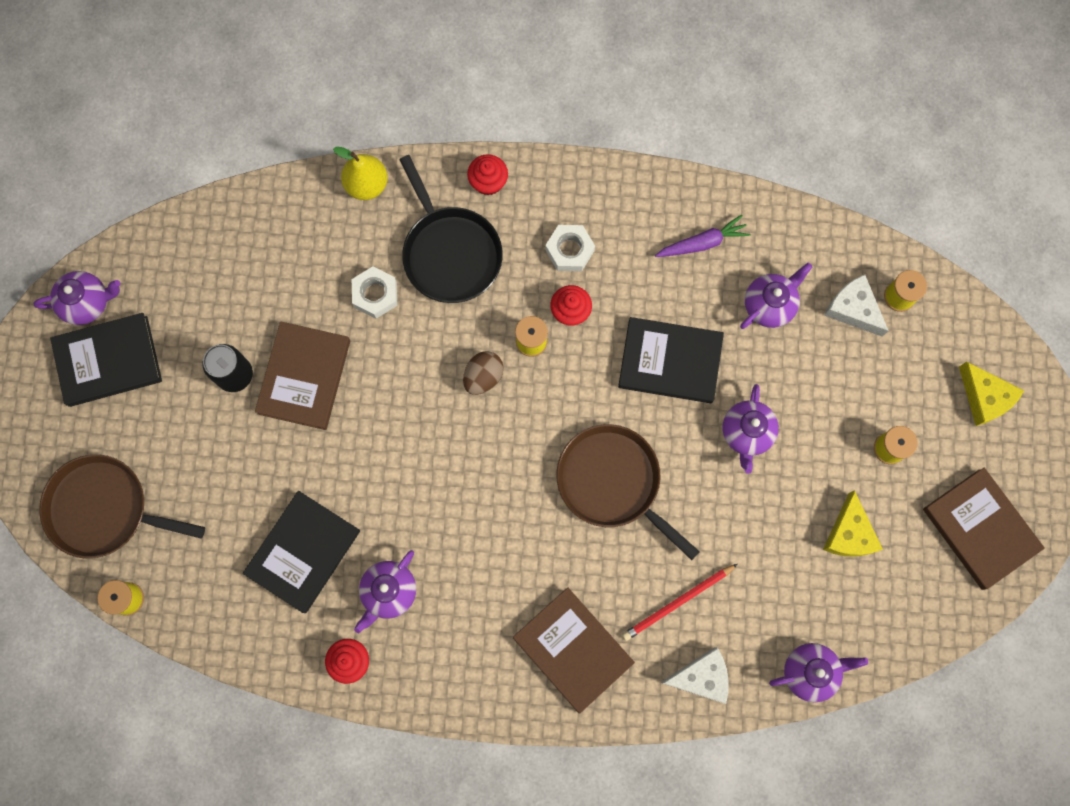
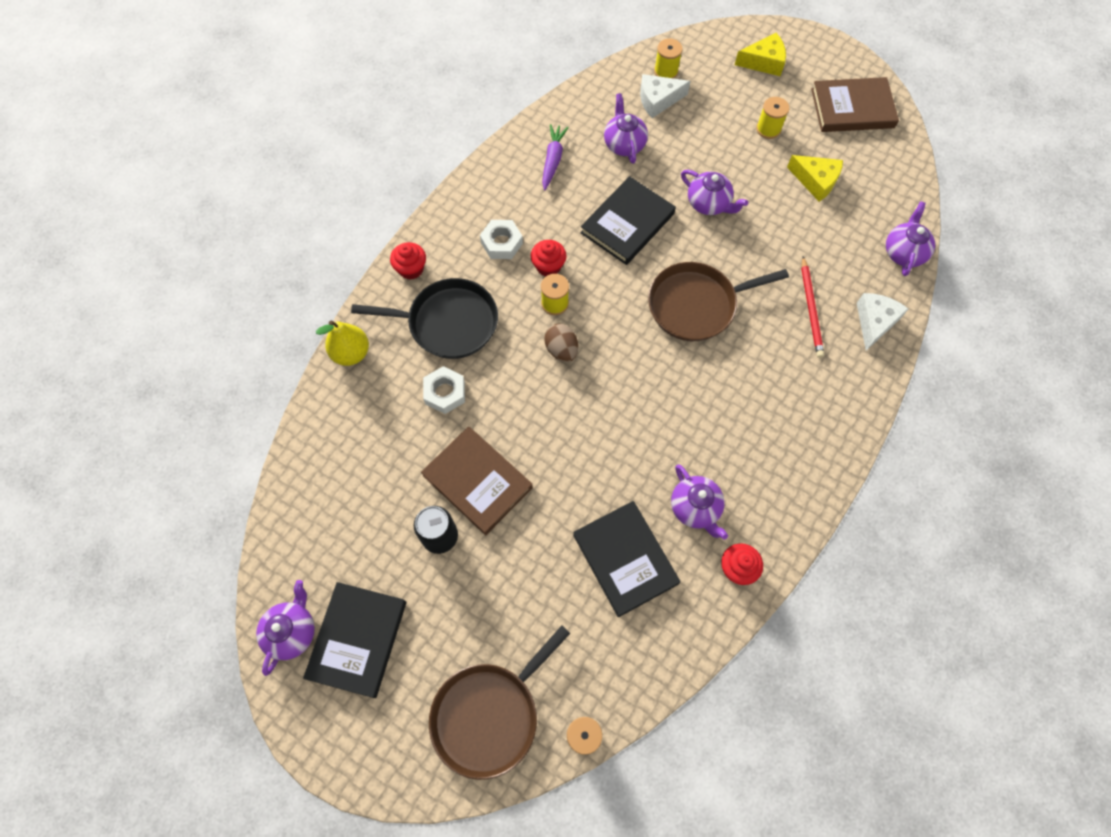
camera: 60 degrees left, 10 degrees down
brown book [513,587,635,713] -> none

